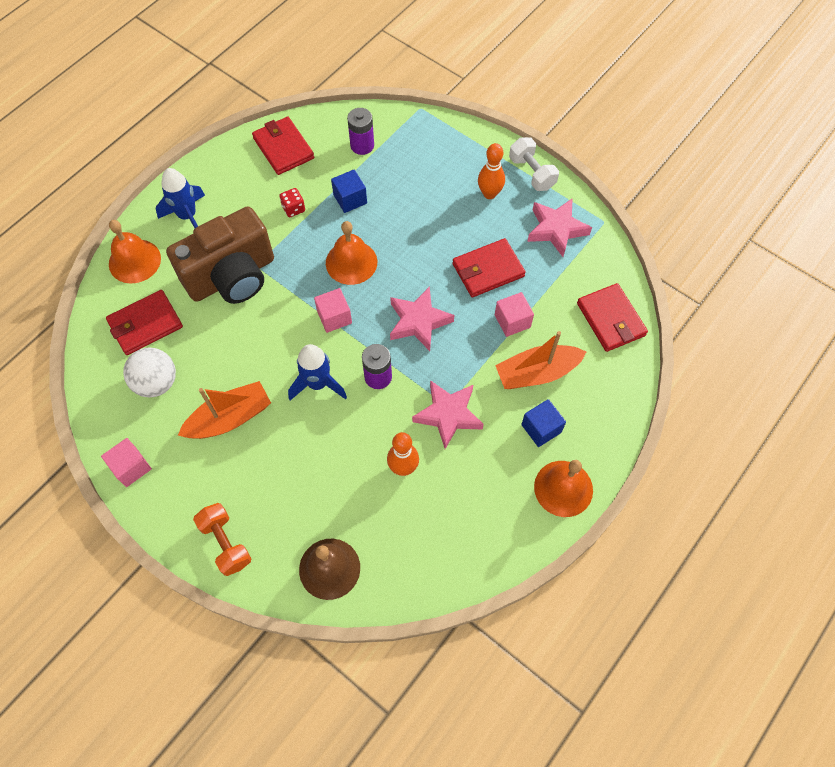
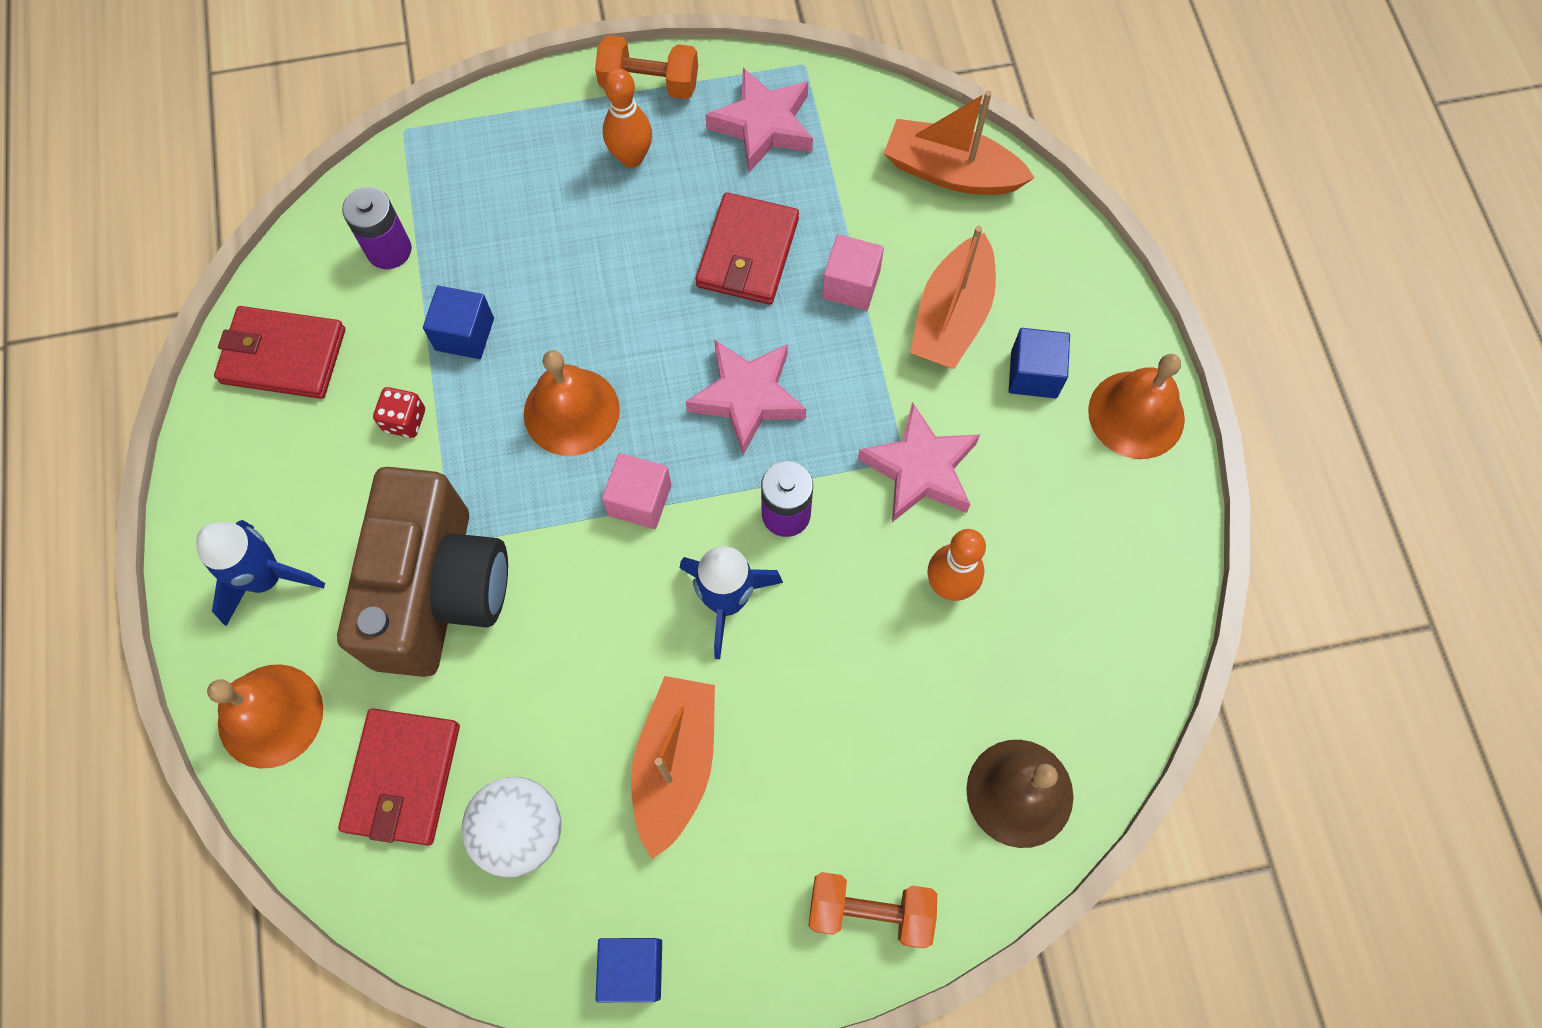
camera: 50 degrees left, 5 degrees up
pink cube [101,438,152,487] -> blue cube [595,938,662,1002]
white dumbbell [509,137,559,191] -> orange dumbbell [595,35,698,99]
red wallet [577,283,648,352] -> orange boat [884,90,1035,195]

